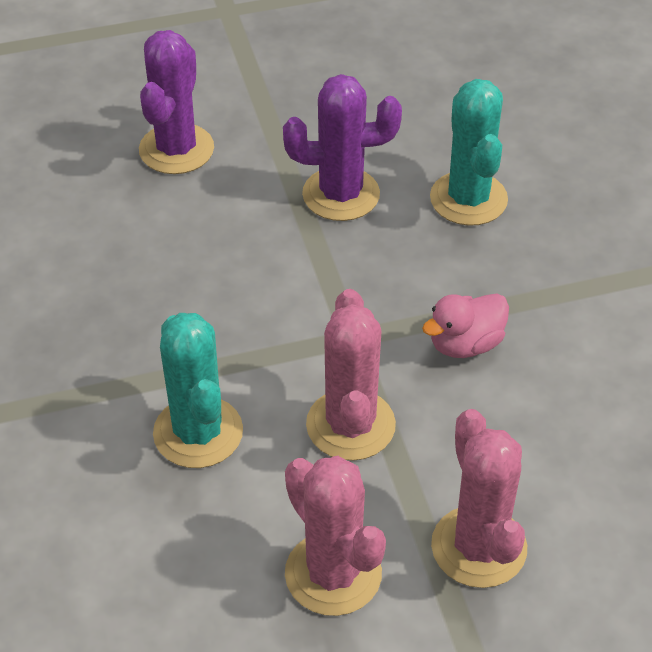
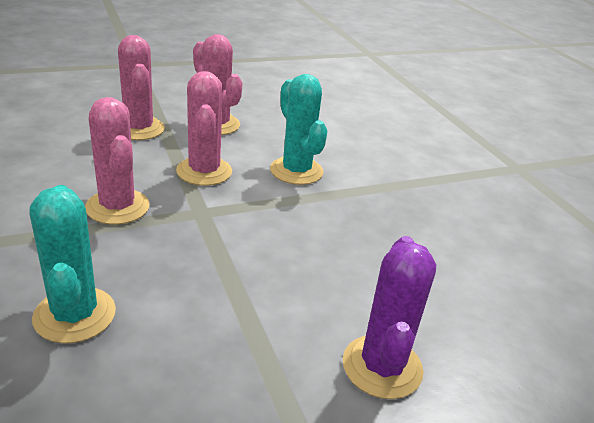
camera: 170 degrees right, 15 degrees down
purple cactus [283,74,402,221] -> none
pink duck [422,293,509,358] -> pink cactus [85,97,150,225]

